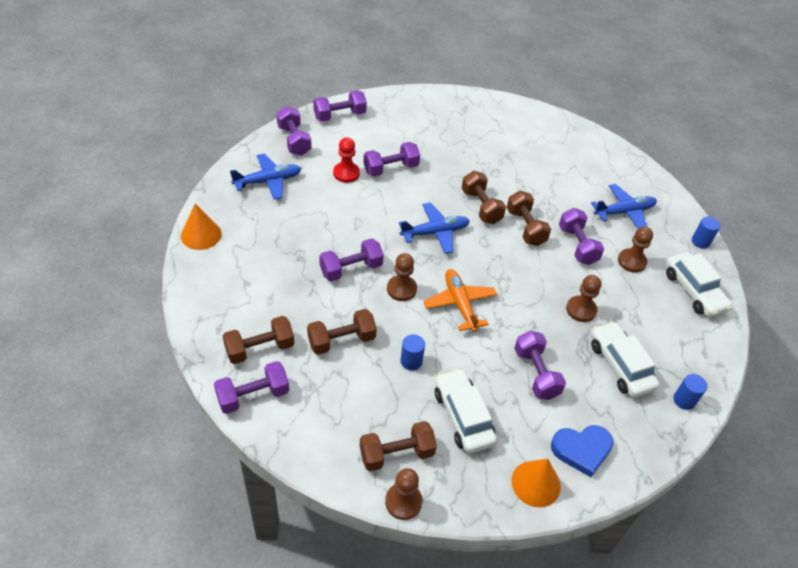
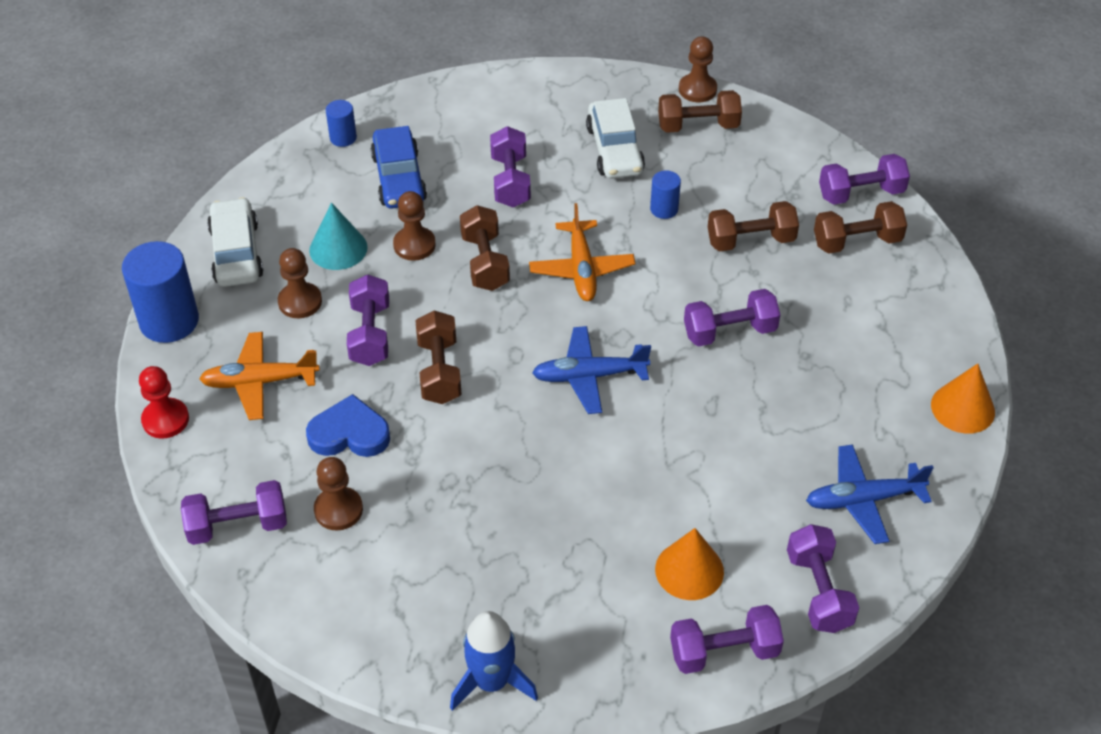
camera: 165 degrees left, 0 degrees up
red pawn [333,137,360,183] -> red pawn moved to [139,366,189,439]
purple dumbbell [363,142,420,177] -> purple dumbbell moved to [181,480,287,545]
brown pawn [387,253,417,301] -> brown pawn moved to [314,457,363,531]
brown dumbbell [461,171,506,224] -> brown dumbbell moved to [460,205,510,291]
orange cone [511,458,561,507] -> orange cone moved to [655,528,724,600]
blue heart [551,425,614,477] -> blue heart moved to [306,394,390,457]
blue plane [591,184,657,229] -> orange plane [199,332,320,420]
white car [591,321,659,398] -> blue car [370,126,427,209]
blue cylinder [692,217,721,249] -> blue cylinder [122,241,199,343], size x1.98
none -> turquoise cone [309,203,368,270]
none -> blue rocket [450,611,538,711]

